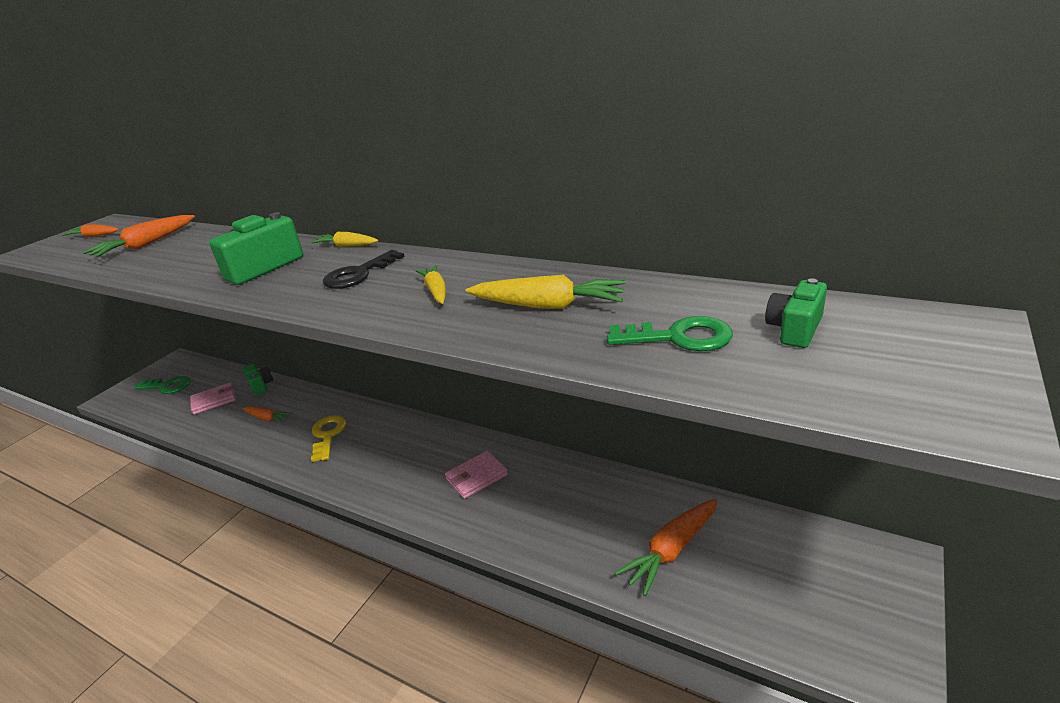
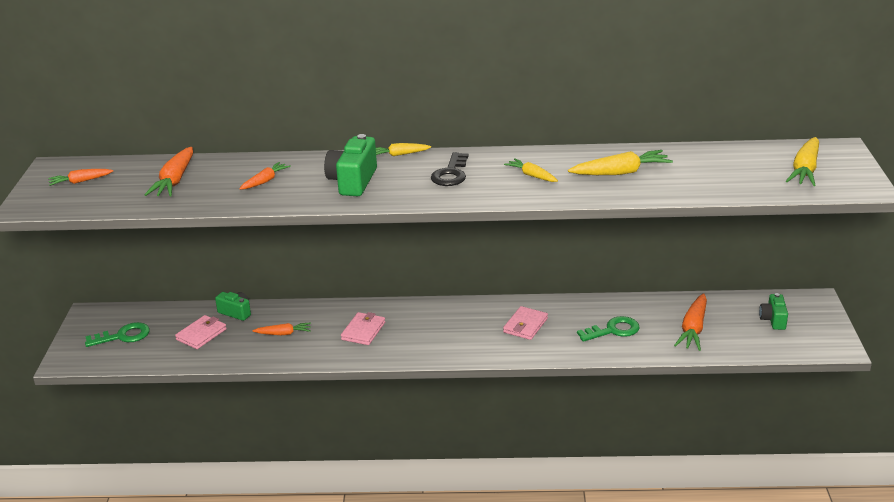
camera: 30 degrees left, 0 degrees up
yellow key [311,415,346,462] -> pink wallet [341,312,385,345]
green key [607,316,733,351] -> green key moved to [577,316,640,342]
green camera [765,278,827,348] -> green camera moved to [759,293,788,330]
none -> orange carrot [239,162,291,190]
none -> yellow carrot [786,137,819,186]

